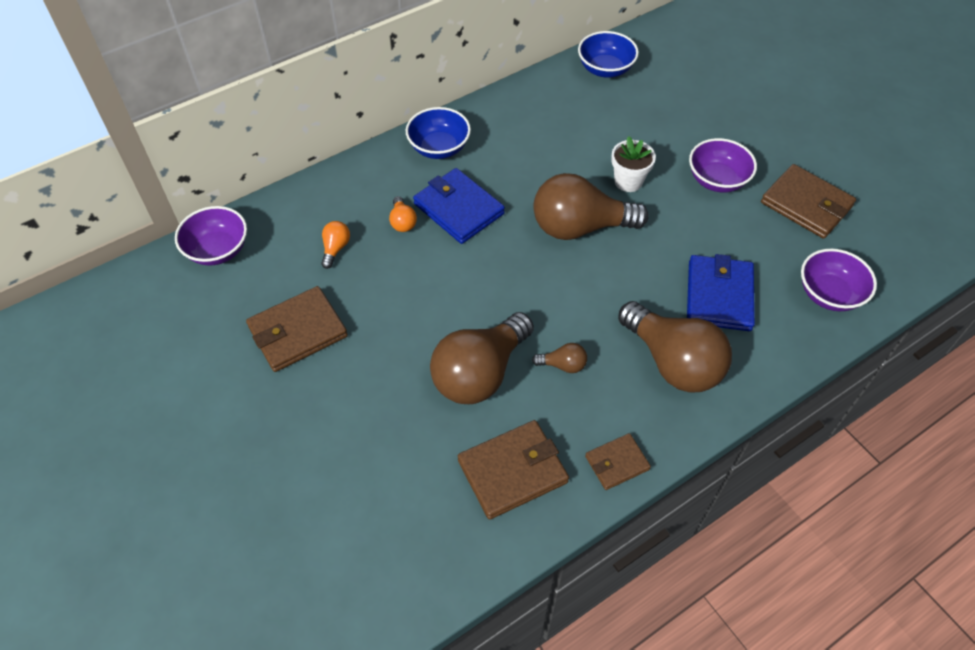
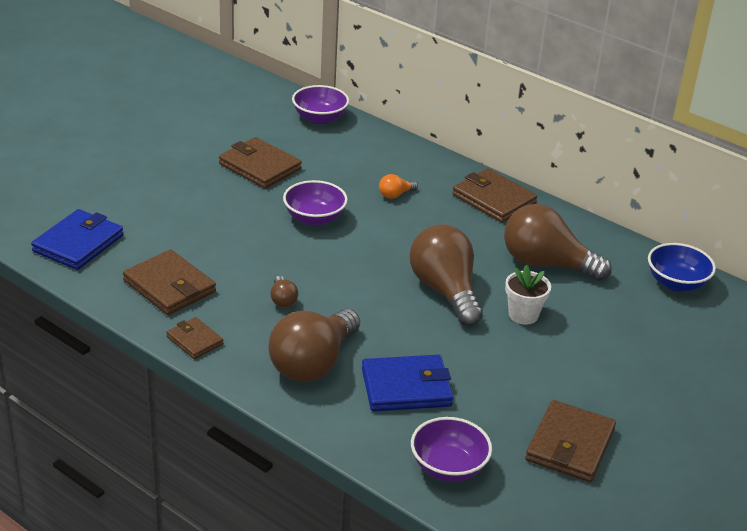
camera: 70 degrees right, 20 degrees down
orange light bulb [321,221,350,269] -> none
blue bowl [406,107,471,159] -> brown wallet [452,168,537,223]
blue wallet [413,168,505,244] -> blue wallet moved to [31,209,123,270]
brown light bulb [430,312,534,404] -> brown light bulb moved to [504,204,612,281]
purple bowl [689,138,757,193] -> purple bowl moved to [283,180,348,226]

